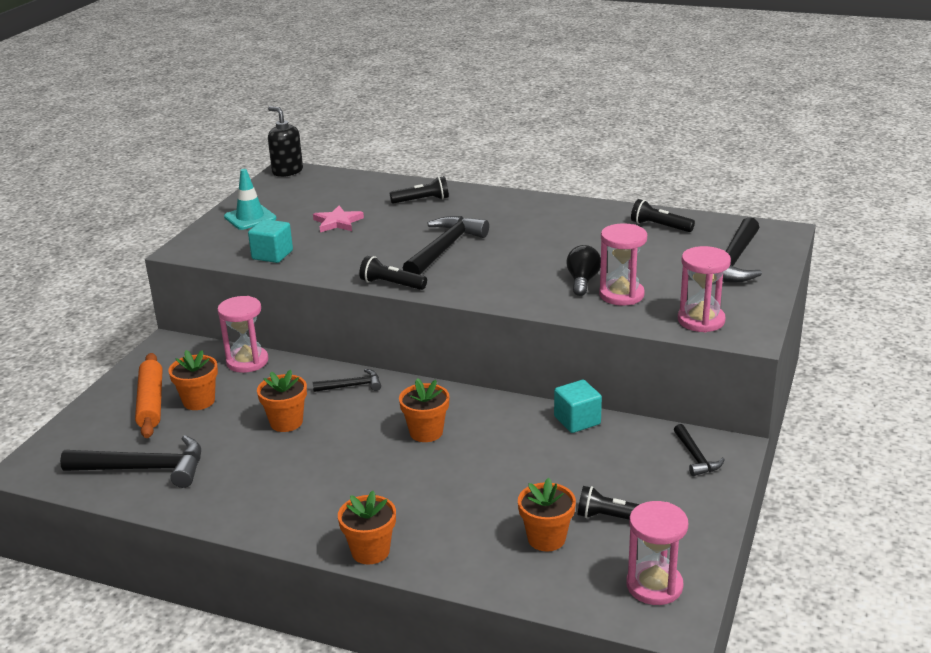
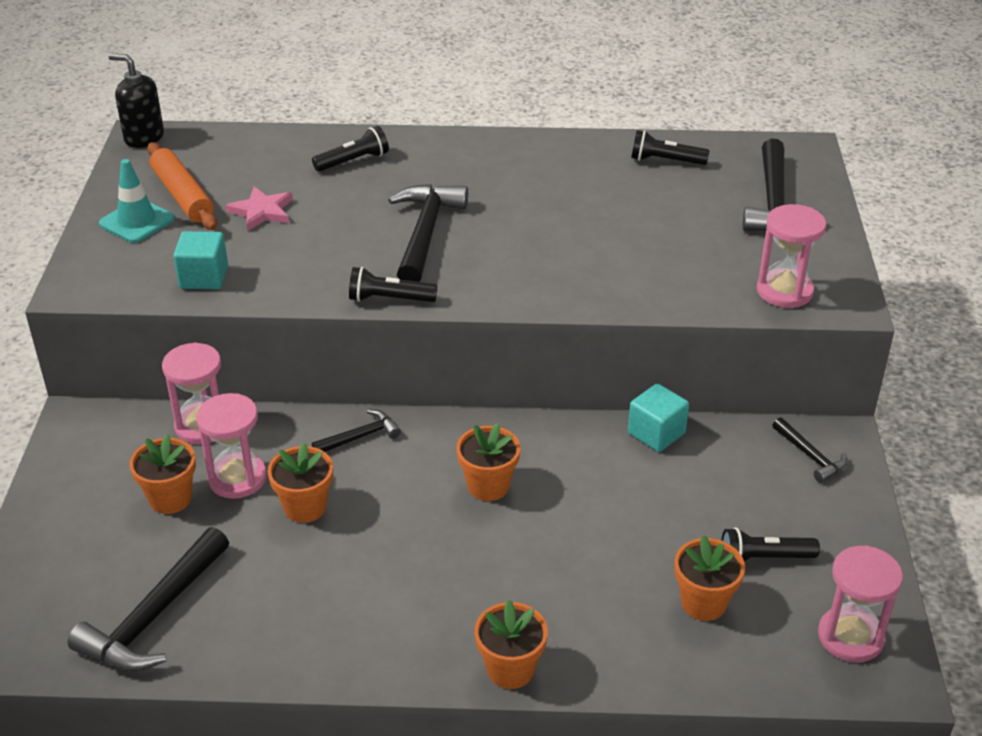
camera: 20 degrees left, 10 degrees up
black hammer [60,435,201,488] -> black hammer turned 135 degrees clockwise [68,527,229,671]
orange rolling pin [135,353,162,438] -> orange rolling pin moved to [147,142,217,230]
black light bulb [566,245,601,296] -> none
pink hourglass [599,223,647,306] -> pink hourglass moved to [196,393,266,499]

